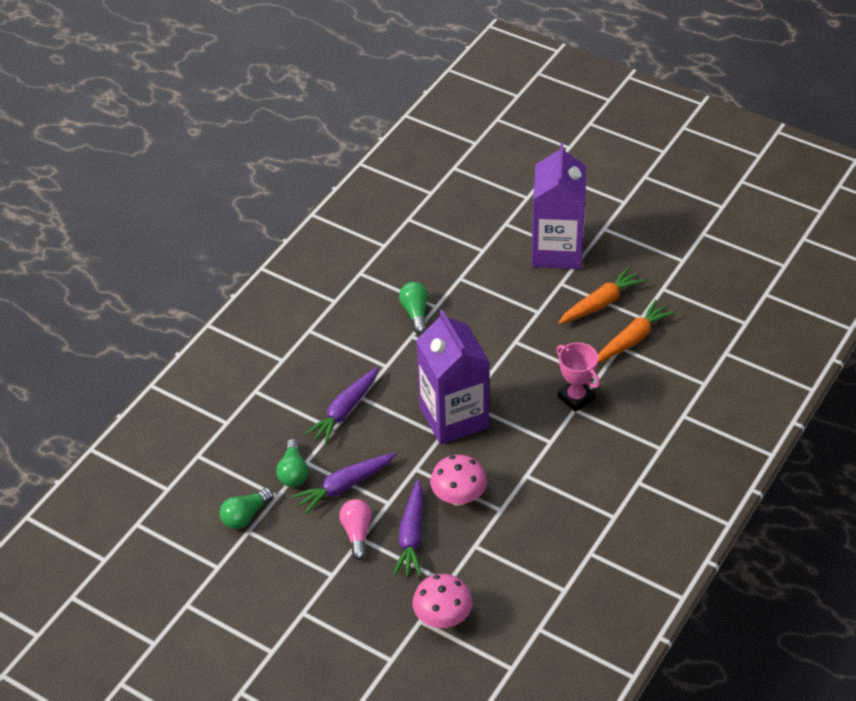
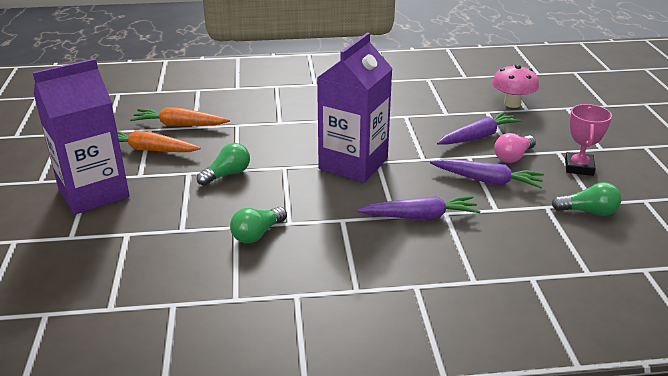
camera: 130 degrees left, 15 degrees down
green light bulb [276,439,308,487] -> green light bulb moved to [197,143,250,186]
pink mushroom [430,455,487,506] -> none
pink trophy [557,342,600,412] -> pink trophy moved to [565,104,612,176]

